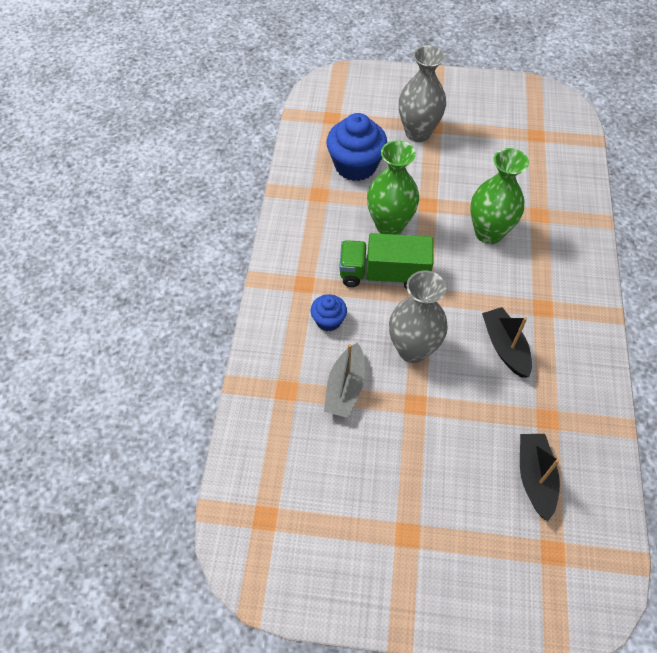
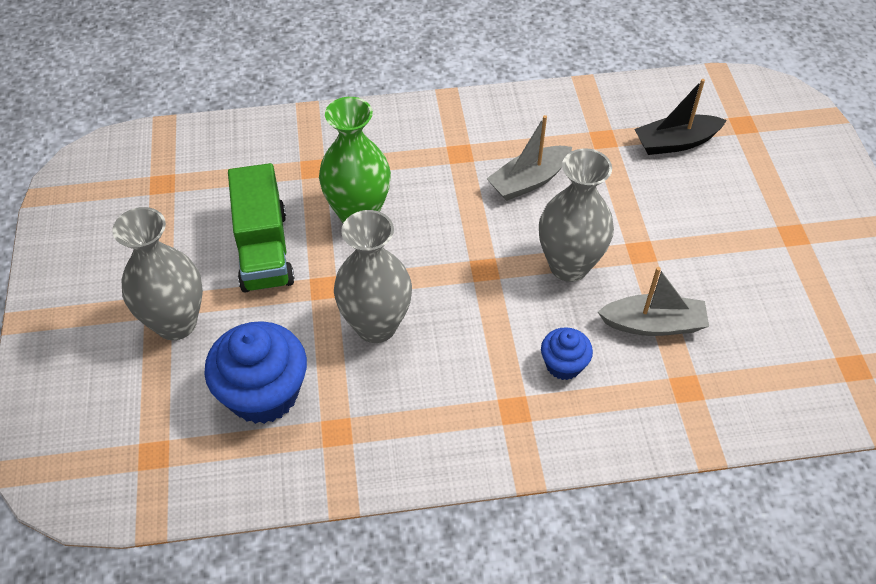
camera: 105 degrees left, 5 degrees down
green truck [339,233,433,289] -> green truck moved to [228,163,295,292]
green vase [367,140,419,235] -> grey vase [334,210,412,343]
black boat [482,307,532,378] -> grey boat [487,115,572,201]

